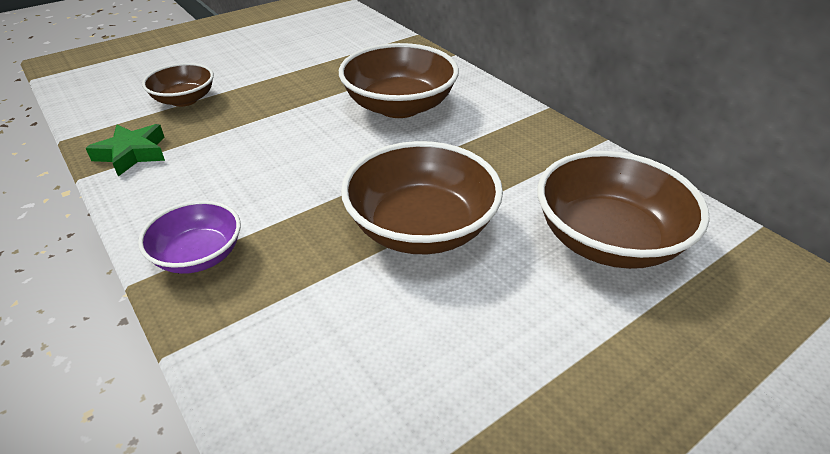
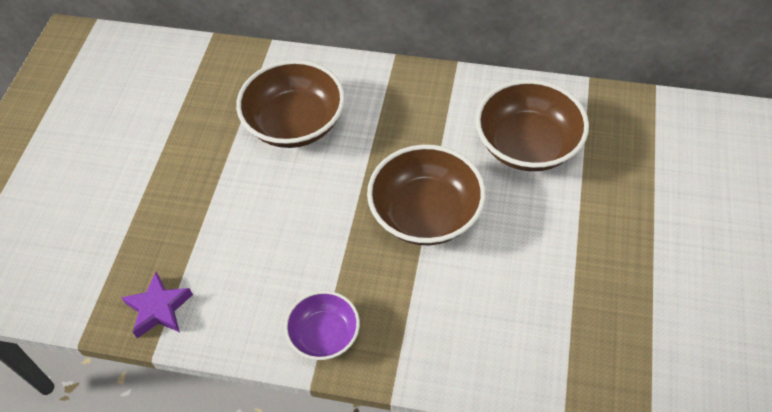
camera: 40 degrees left, 15 degrees up
green star [86,124,165,177] -> purple star [121,272,193,338]
brown bowl [142,63,214,107] -> none

